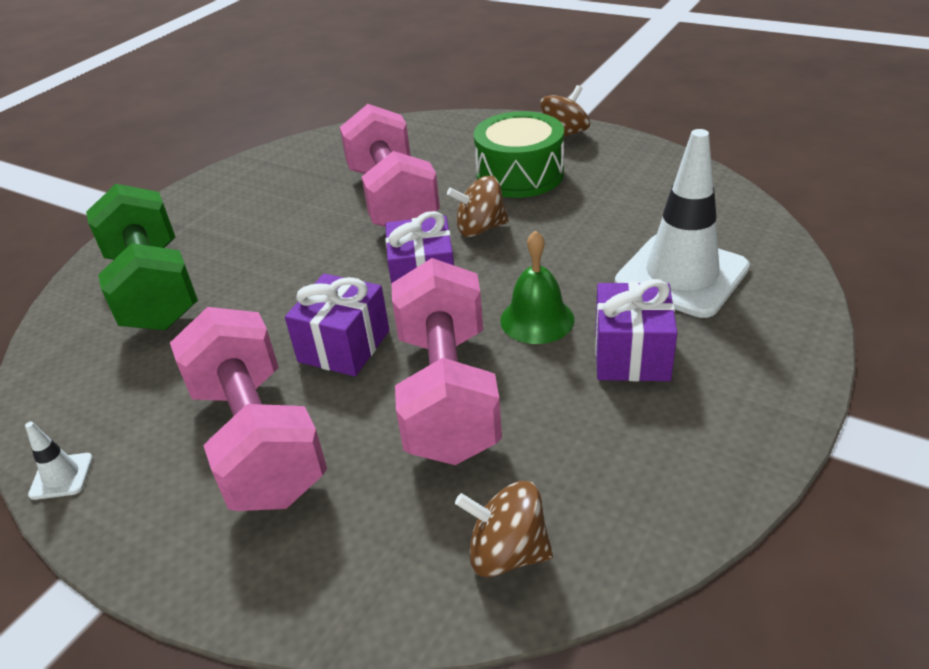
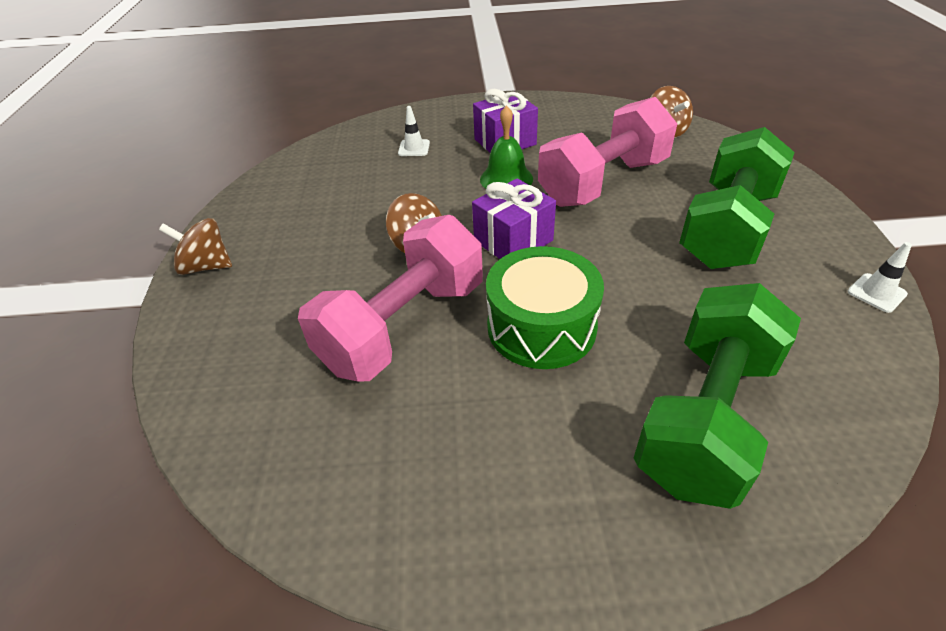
camera: 125 degrees left, 5 degrees up
pink dumbbell [170,307,327,511] -> green dumbbell [679,127,795,269]
purple gift [285,274,389,376] -> none
green drum [473,111,564,198] -> green drum moved to [486,246,604,369]
white traffic cone [615,129,750,318] -> white traffic cone [398,106,430,156], size x0.40

